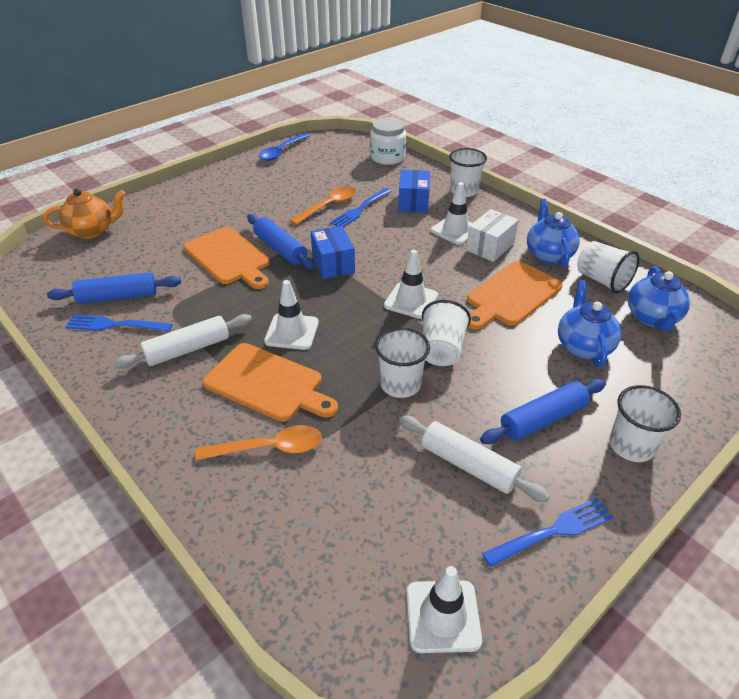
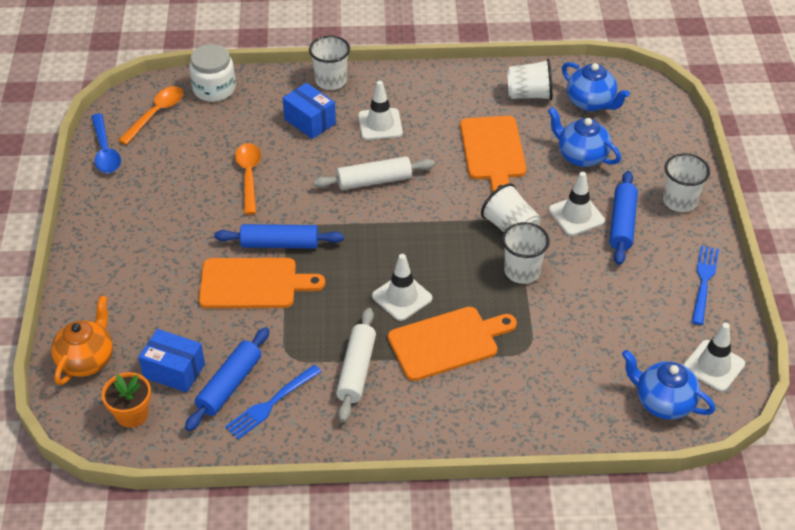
camera: 50 degrees left, 5 degrees up
orange spoon [195,425,322,460] -> orange spoon moved to [118,86,183,145]
blue box [311,226,355,279] -> blue box moved to [138,329,205,393]
blue fork [330,188,391,227] -> none
white traffic cone [384,250,438,319] -> white traffic cone moved to [549,172,605,236]
white rolling pin [399,416,550,502] -> white rolling pin moved to [313,156,435,190]
white box [466,209,518,262] -> none
blue teapot [527,199,580,267] -> blue teapot moved to [622,350,716,420]
none -> orange flower pot [102,372,151,428]

